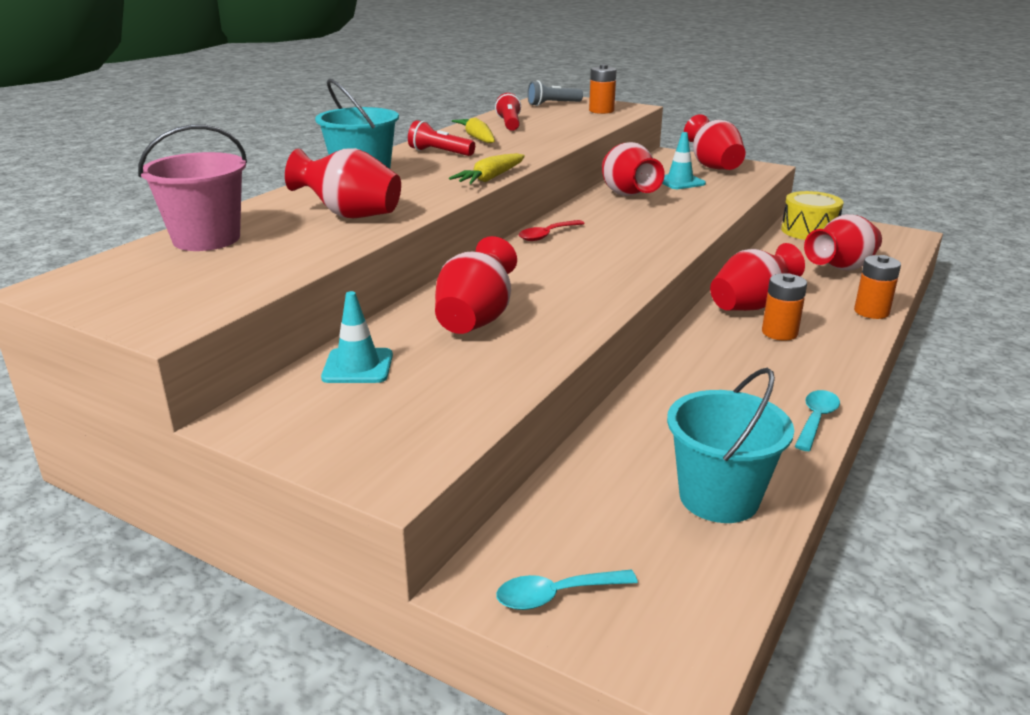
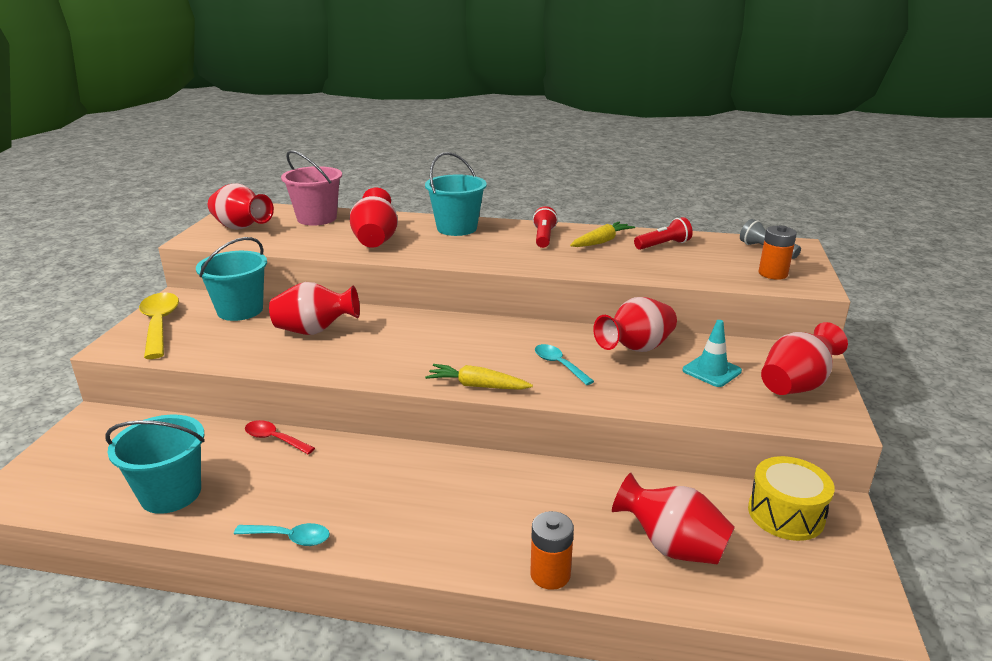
camera: 70 degrees right, 0 degrees up
turquoise traffic cone [321,291,393,383] -> turquoise bucket [196,237,267,321]
yellow carrot [449,153,525,184] -> yellow carrot moved to [425,364,533,390]
turquoise spoon [496,570,638,610] -> turquoise spoon moved to [535,344,594,385]
red spoon [519,220,585,241] -> red spoon moved to [245,420,315,454]
red vase [710,243,805,311] -> red vase moved to [208,183,274,230]
orange battery [762,273,807,341] -> none
none -> yellow spoon [139,293,179,359]

